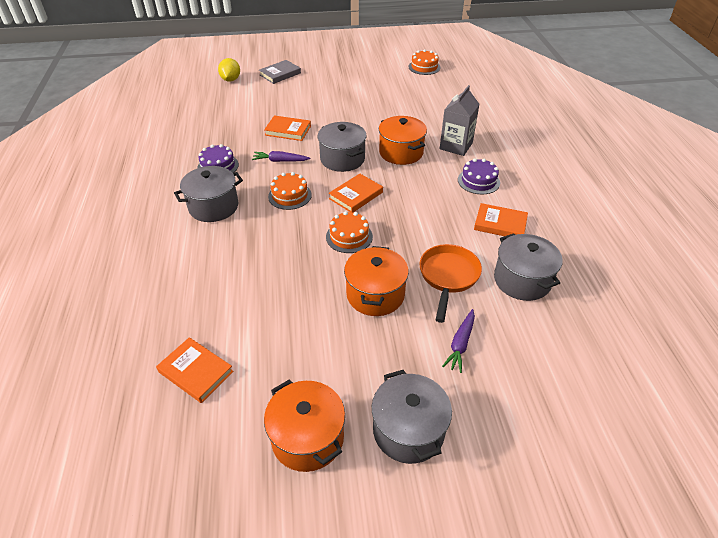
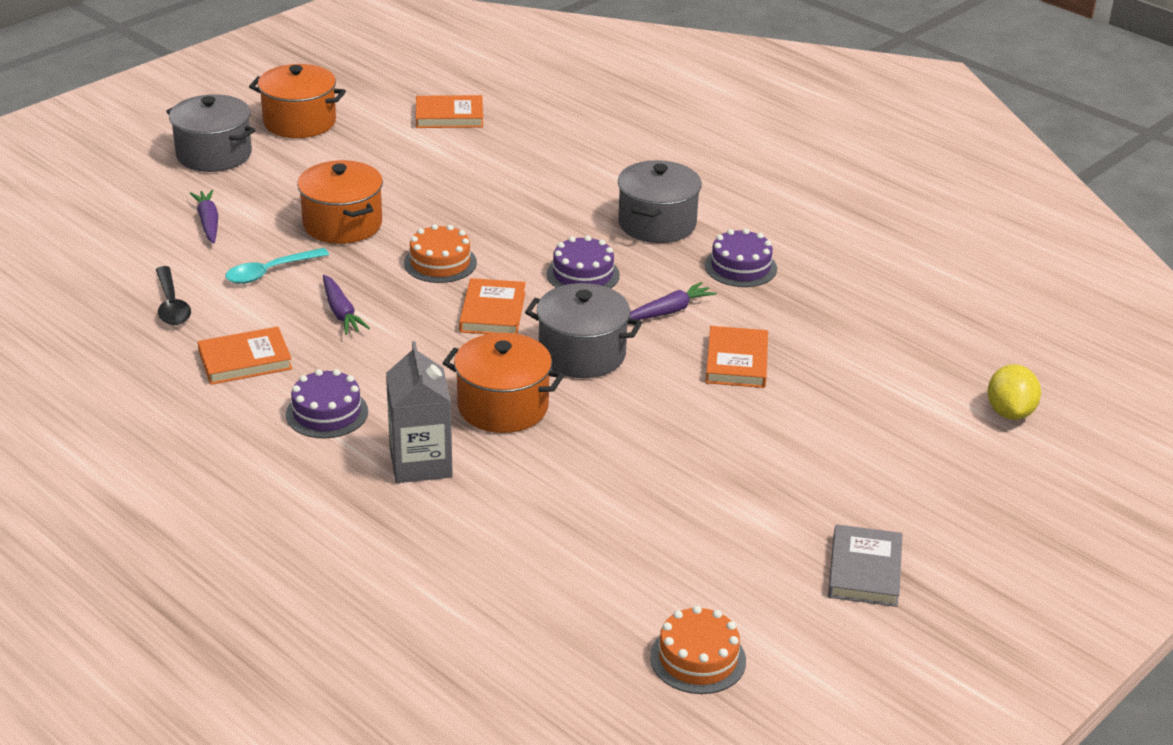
camera: 140 degrees right, 10 degrees down
yellow lemon [218,58,240,82] -> yellow lemon turned 45 degrees clockwise [987,364,1041,420]
grey book [259,60,301,84] -> grey book moved to [828,524,902,607]
orange book [264,115,311,141] -> orange book turned 60 degrees counterclockwise [706,326,768,388]
orange cake [268,172,312,210] -> purple cake [547,235,620,289]
orange pan [419,244,482,323] -> turquoise spoon [225,248,329,284]
grey pot [494,233,562,301] -> black spoon [156,266,191,325]
none -> purple carrot [323,275,370,335]

